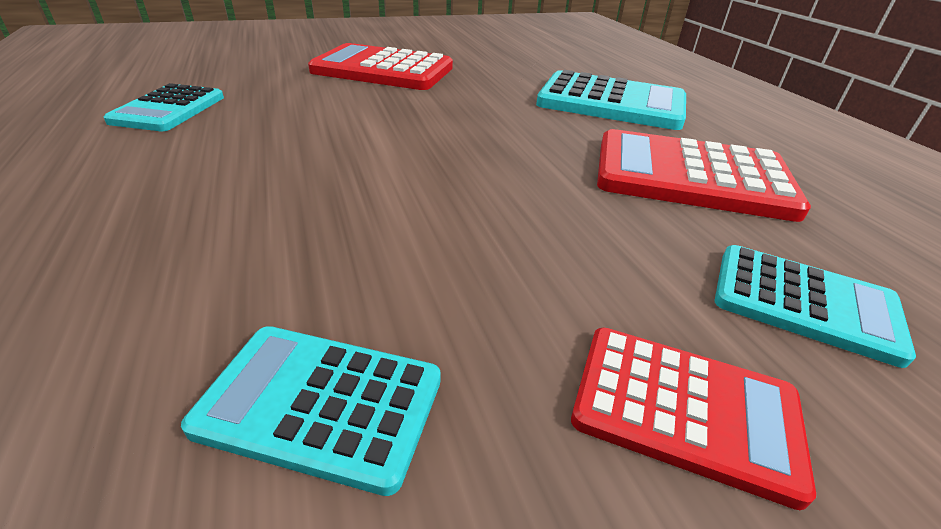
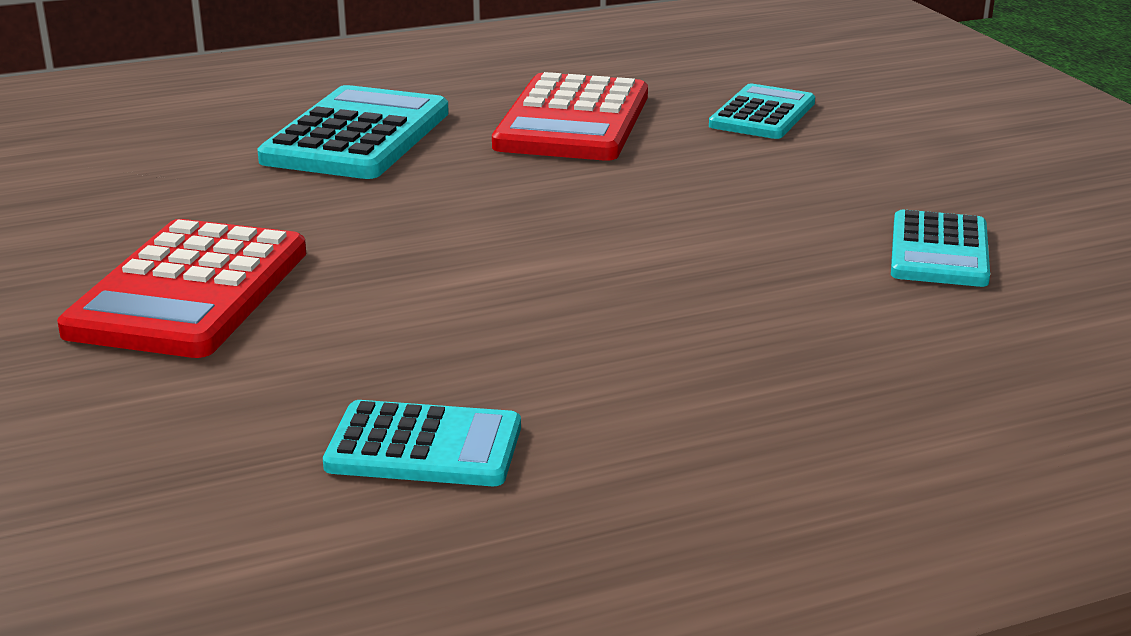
camera: 90 degrees left, 10 degrees down
red calculator [571,328,816,510] -> none

